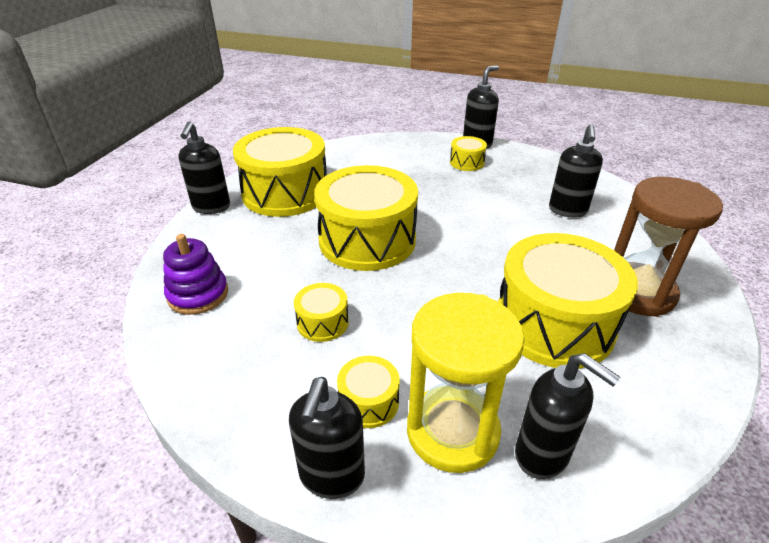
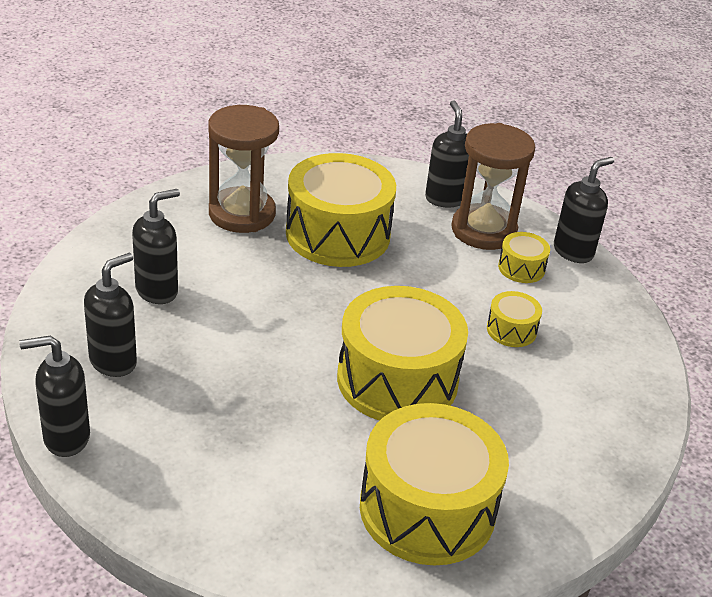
camera: 145 degrees left, 0 degrees up
purple stacking toy [163,234,228,315] -> none
black soap dispenser [178,121,230,214] -> black soap dispenser moved to [84,253,137,377]
yellow hourglass [407,293,525,473] -> brown hourglass [451,123,535,250]
yellow drum [450,136,487,171] -> none

